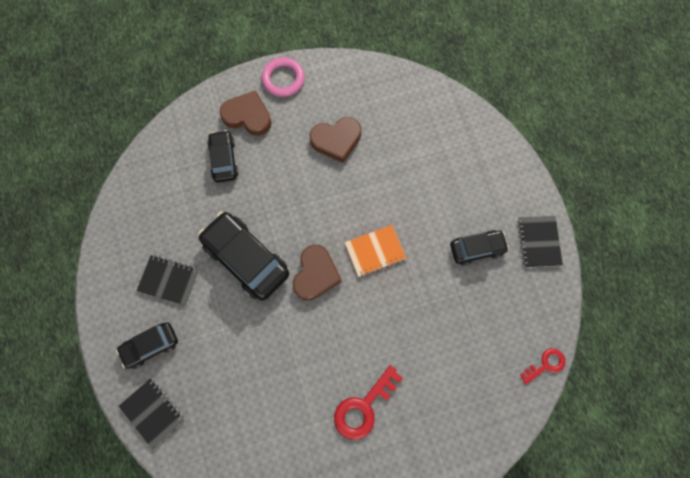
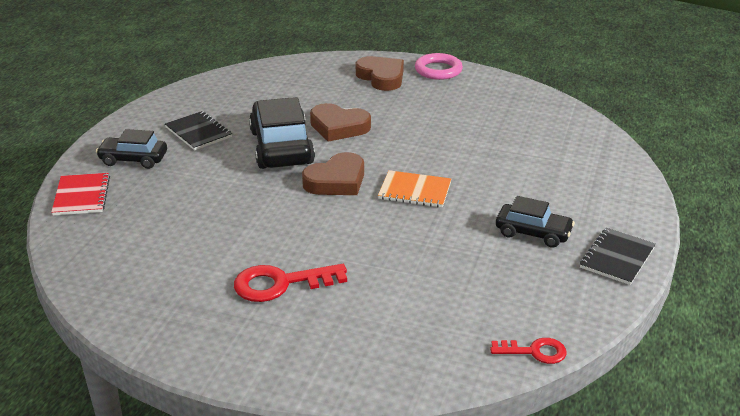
camera: 35 degrees right, 40 degrees down
black notebook [119,378,185,449] -> red notebook [51,173,110,216]
black car [207,130,239,183] -> none
brown heart [310,117,361,163] -> brown heart moved to [310,103,371,142]

